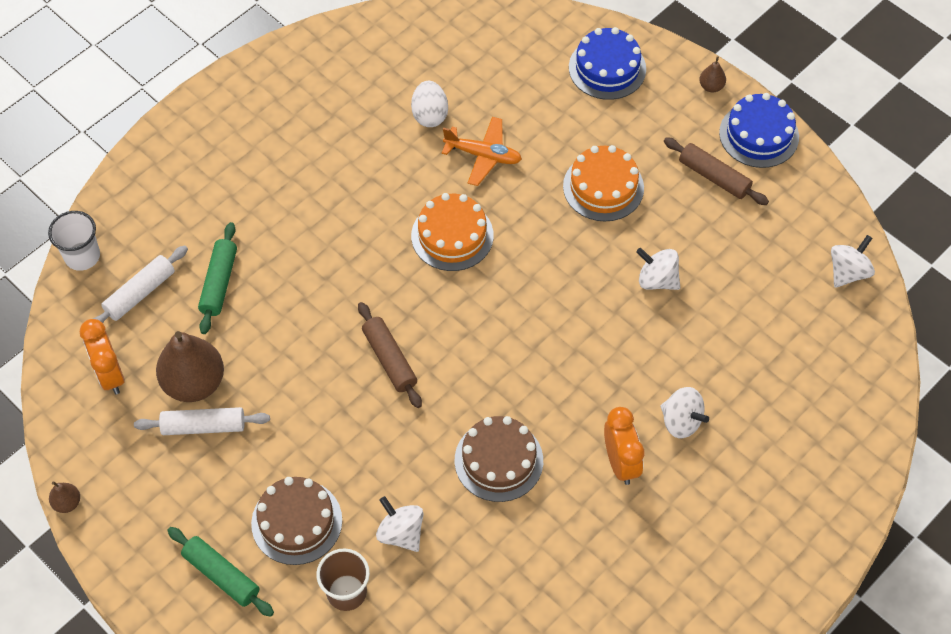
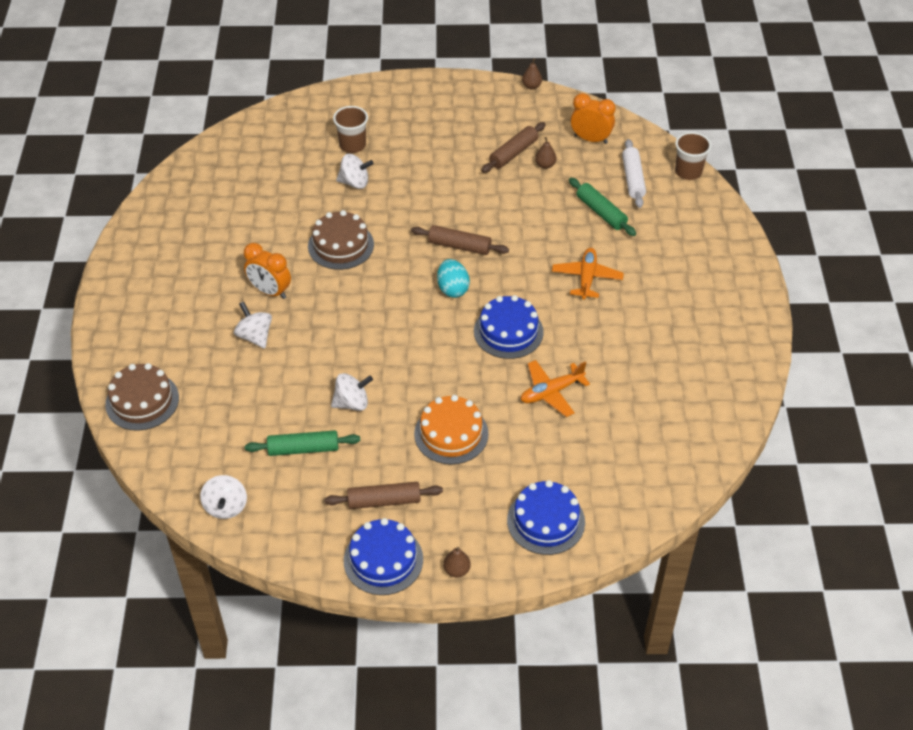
camera: 135 degrees right, 10 degrees down
white cup [48,211,100,271] -> brown cup [675,132,711,180]
white rolling pin [134,407,270,435] -> brown rolling pin [481,122,546,173]
brown pear [156,331,224,402] -> brown pear [535,137,557,169], size x0.44
green rolling pin [167,527,274,617] -> green rolling pin moved to [245,430,360,456]
brown cake [251,477,342,565] -> brown cake moved to [105,363,179,431]
white egg [411,81,448,127] -> none
orange cake [411,193,494,271] -> blue cake [474,295,544,359]
white spinning top [661,387,709,438] -> white spinning top turned 60 degrees clockwise [234,302,272,349]
none -> turquoise egg [437,259,470,298]
none -> orange plane [552,248,624,300]

